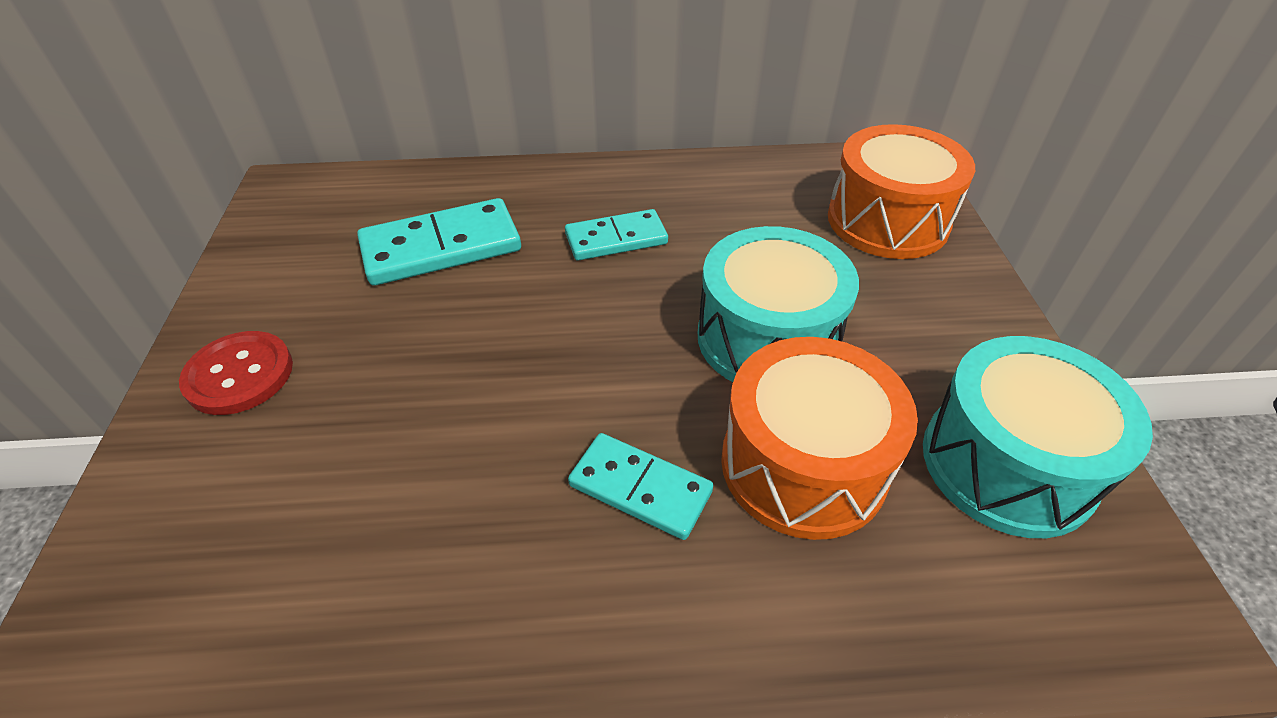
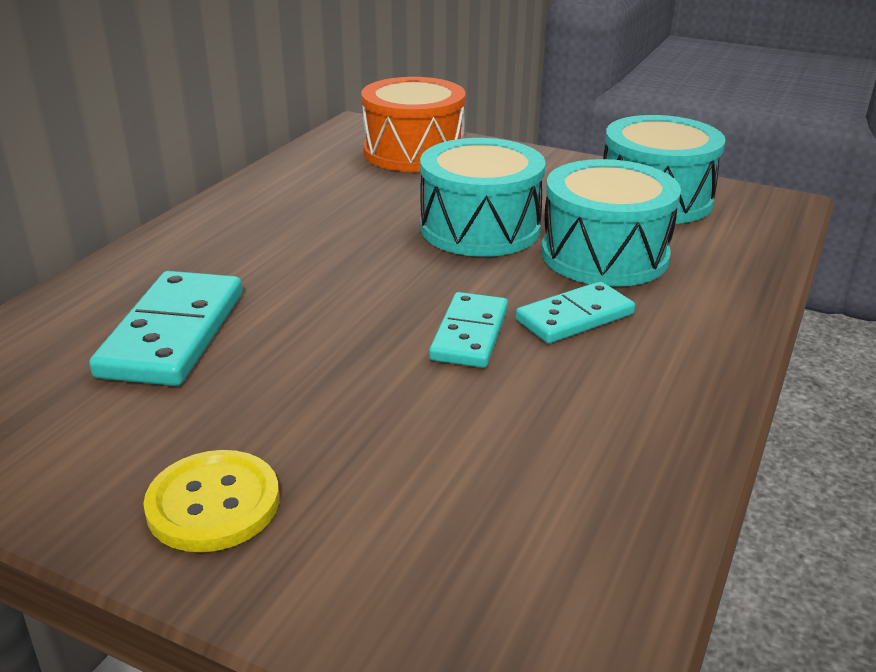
camera: 60 degrees left, 15 degrees down
red button [179,331,293,415] -> yellow button [143,450,279,552]
turquoise domino [565,209,668,261] -> turquoise domino moved to [429,292,508,368]
orange drum [721,337,918,540] -> turquoise drum [541,159,681,287]

